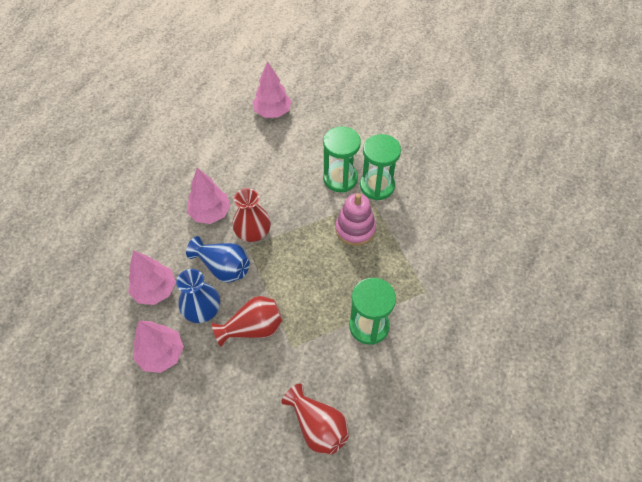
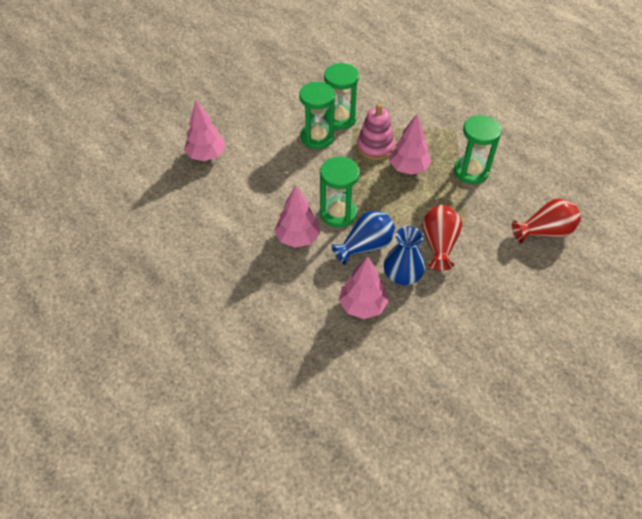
camera: 65 degrees left, 5 degrees down
pink tree [133,321,184,373] -> pink tree moved to [389,114,431,175]
red vase [232,188,271,242] -> green hourglass [320,157,360,227]

